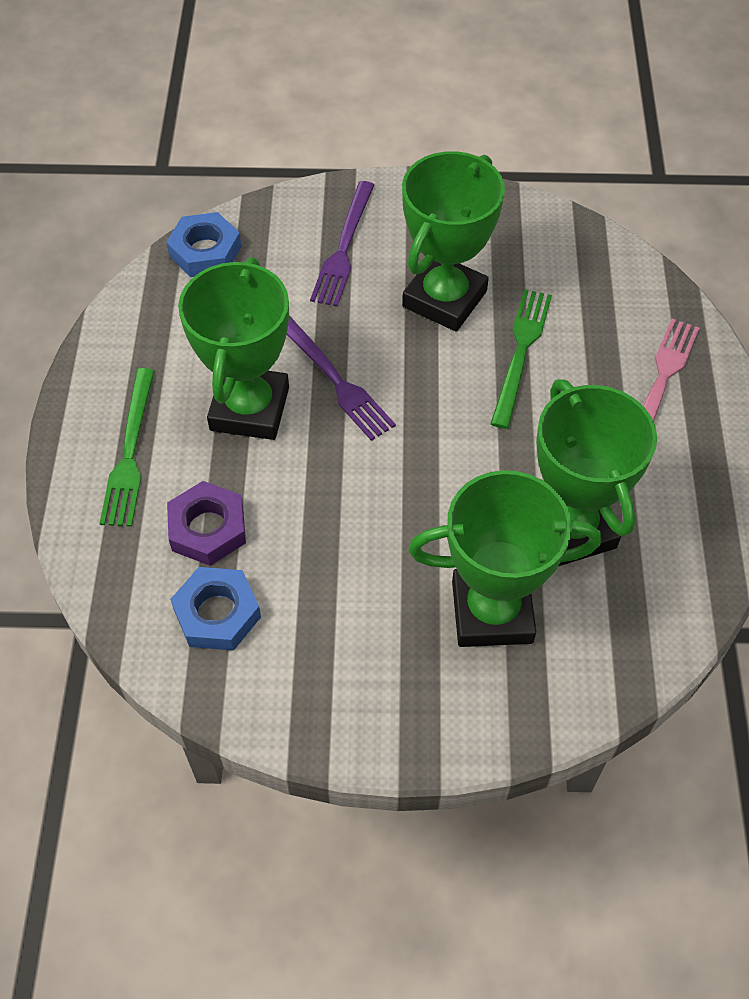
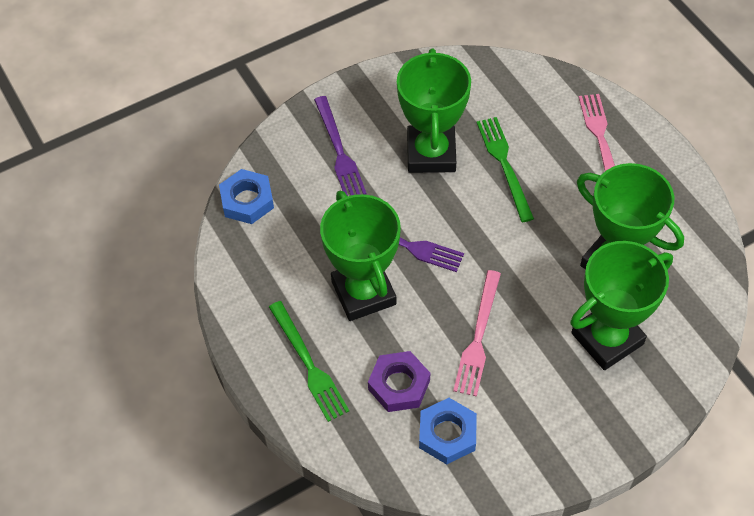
camera: 30 degrees left, 0 degrees up
none -> pink fork [453,270,501,397]

